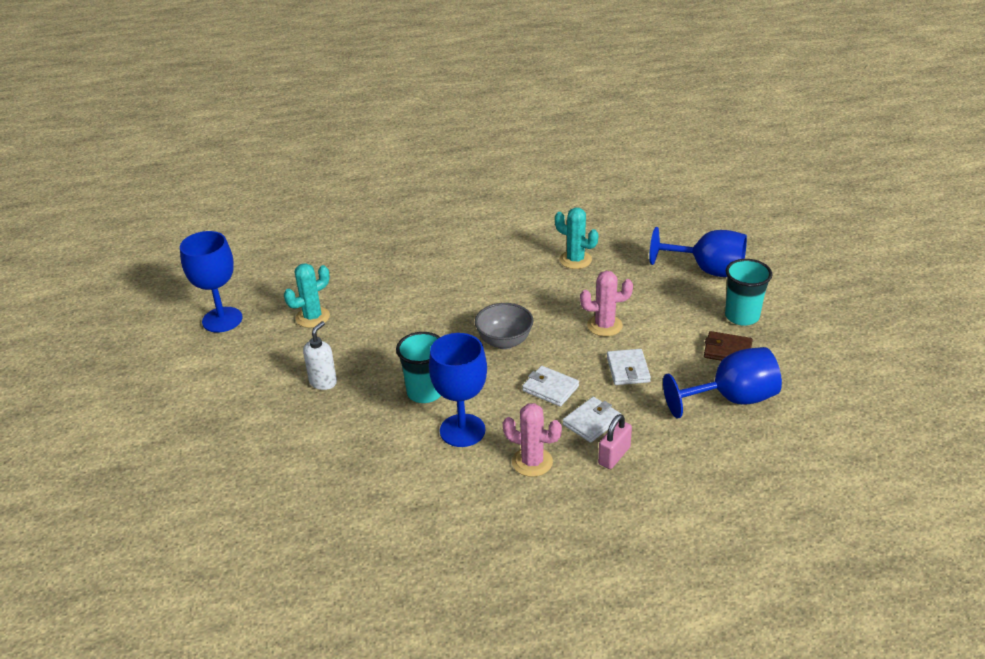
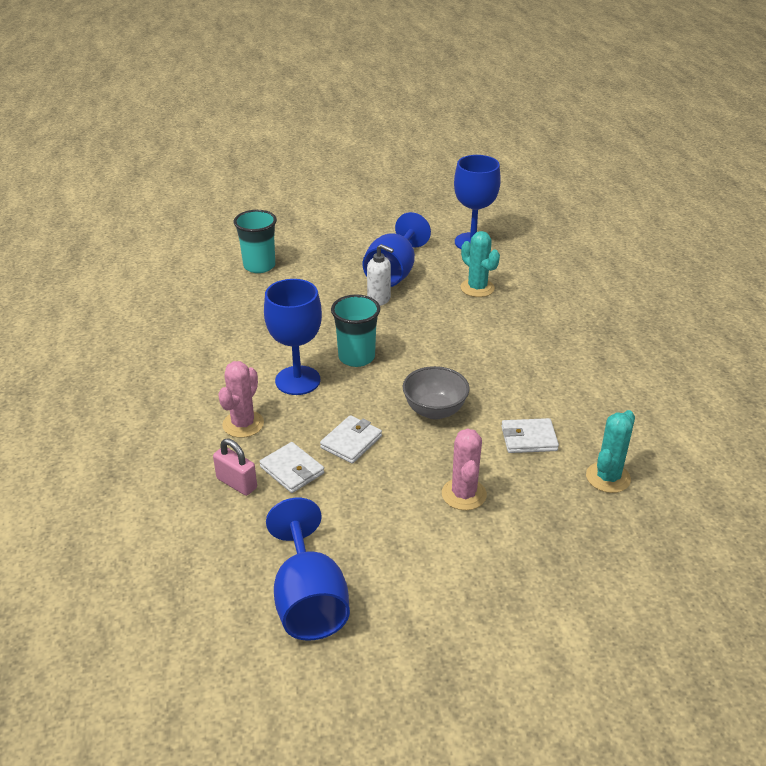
camera: 90 degrees right, 0 degrees up
white wallet [607,349,651,385] -> white wallet moved to [501,418,559,453]
blue goblet [650,227,747,277] -> blue goblet moved to [363,212,431,287]
brown wallet [704,331,753,361] -> none
turquoise cup [725,259,772,326] -> turquoise cup moved to [234,210,277,273]

